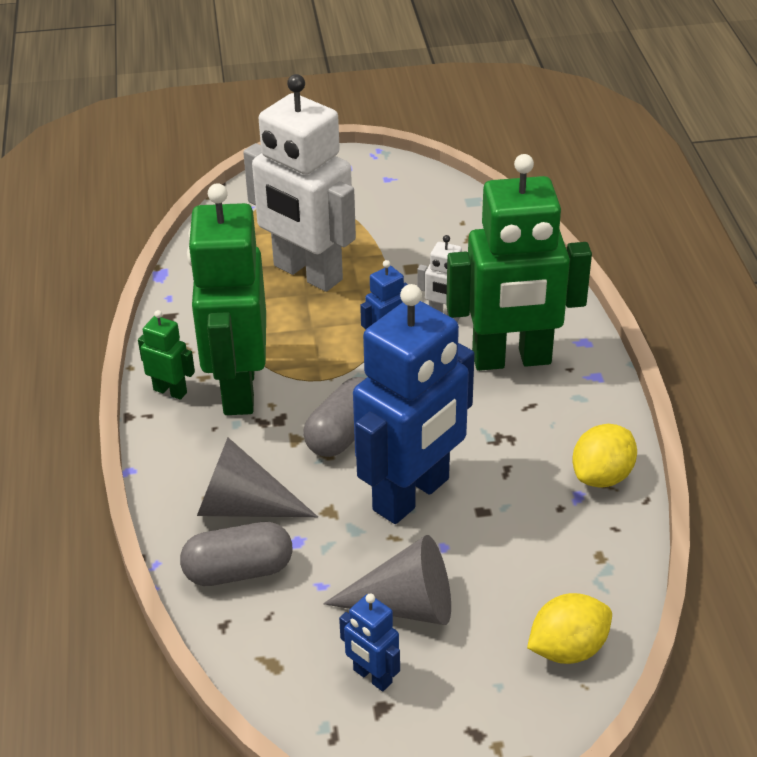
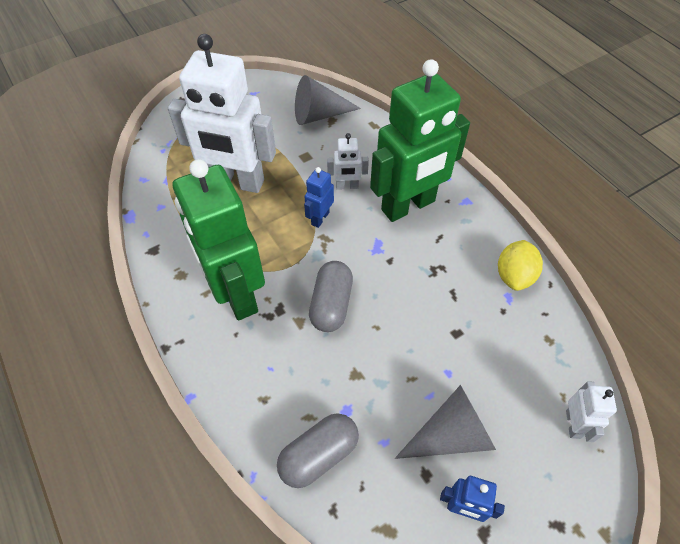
camera: 25 degrees left, 15 degrees up
green robot [138,310,195,400] -> none
grey cone [197,437,318,517] -> grey cone moved to [295,75,361,125]
blue robot [353,284,475,524] -> none
yellow lemon [527,593,612,664] -> white robot [566,381,617,442]

